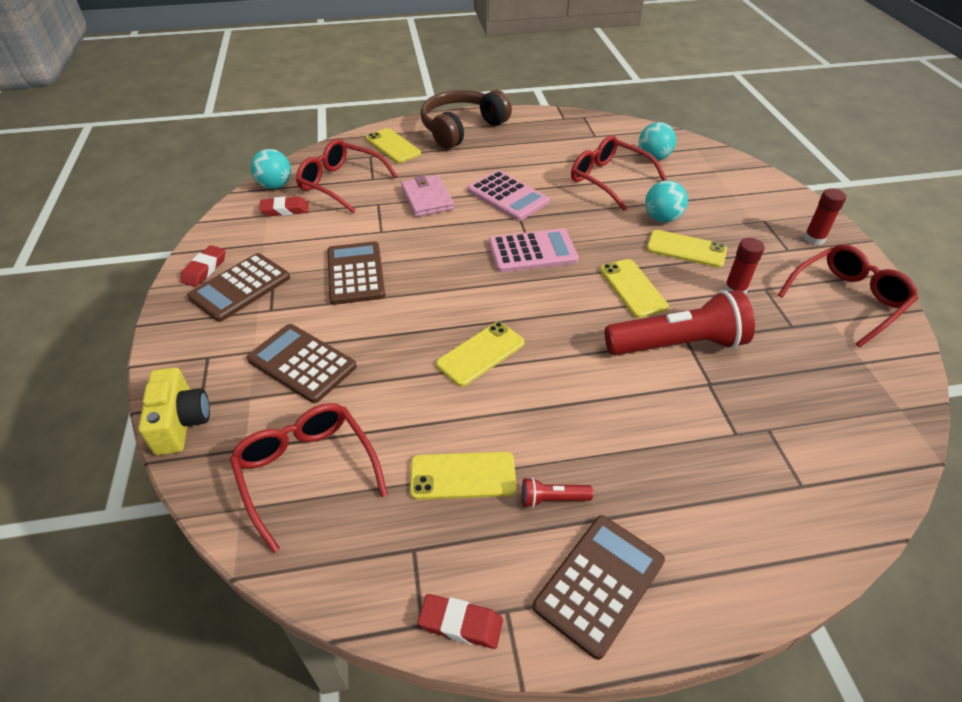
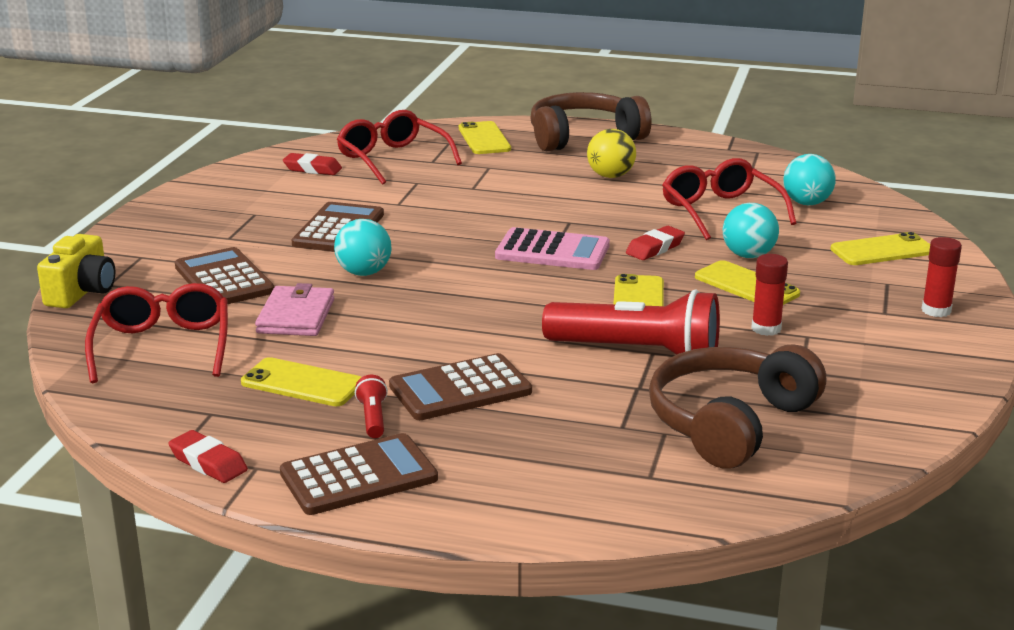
camera: 25 degrees right, 20 degrees down
red eraser [180,245,226,287] -> red eraser moved to [626,226,685,260]
brown calculator [187,253,290,322] -> brown calculator moved to [389,353,532,420]
turquoise ball [250,149,291,189] -> turquoise ball moved to [334,219,392,276]
pink wallet [401,175,454,217] -> pink wallet moved to [255,283,334,336]
yellow phone [436,322,525,387] -> yellow phone moved to [830,232,930,265]
pink calculator [468,170,550,221] -> none
red flashlight [522,477,593,508] -> red flashlight turned 60 degrees clockwise [355,375,388,438]
red glasses [778,244,918,348] -> none
none -> yellow ball [587,129,636,178]
none -> brown headphones [649,345,826,469]

